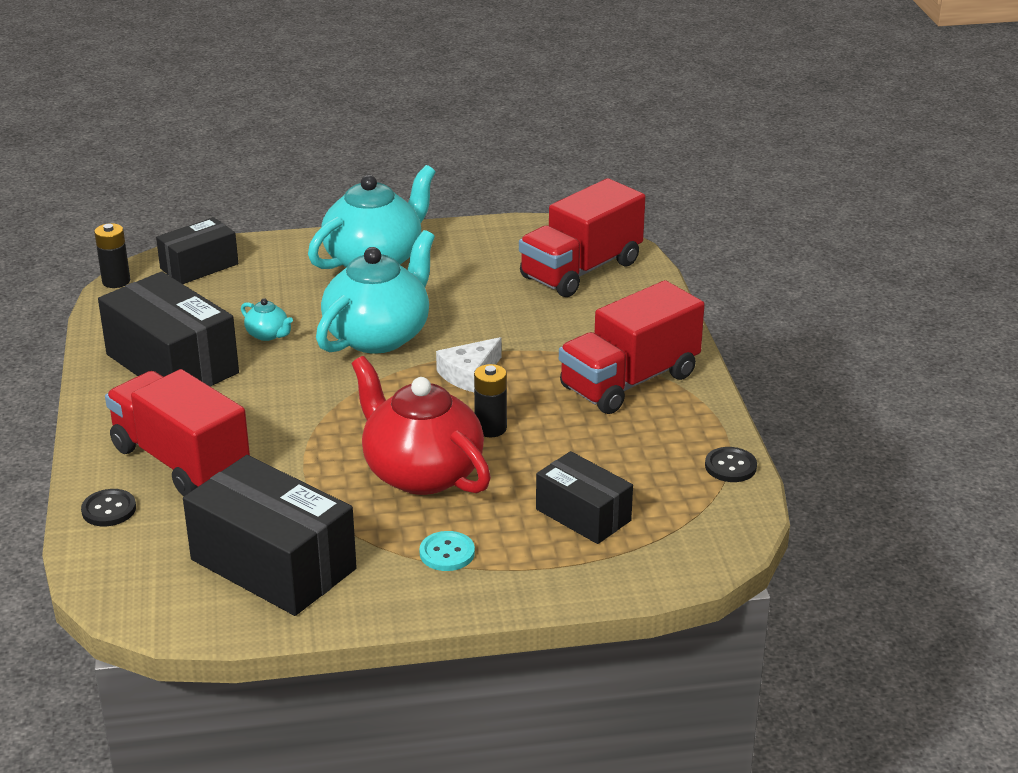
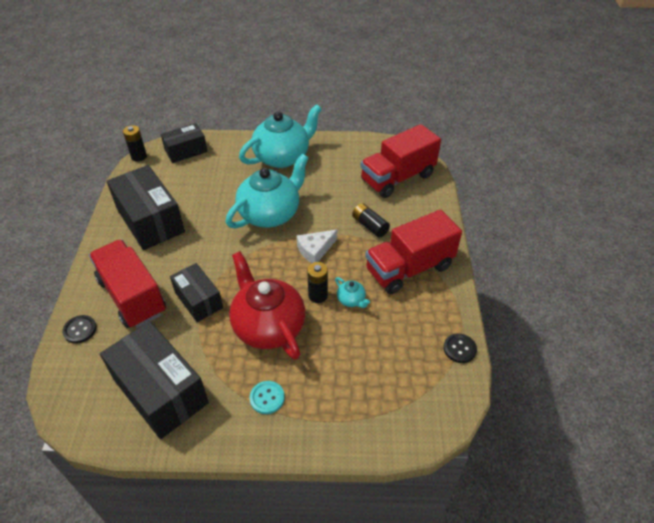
camera: 10 degrees right, 15 degrees up
turquoise teapot [241,298,293,341] -> turquoise teapot moved to [335,277,370,308]
black box [536,451,633,544] -> black box moved to [170,263,223,322]
none -> black battery [352,203,390,238]

